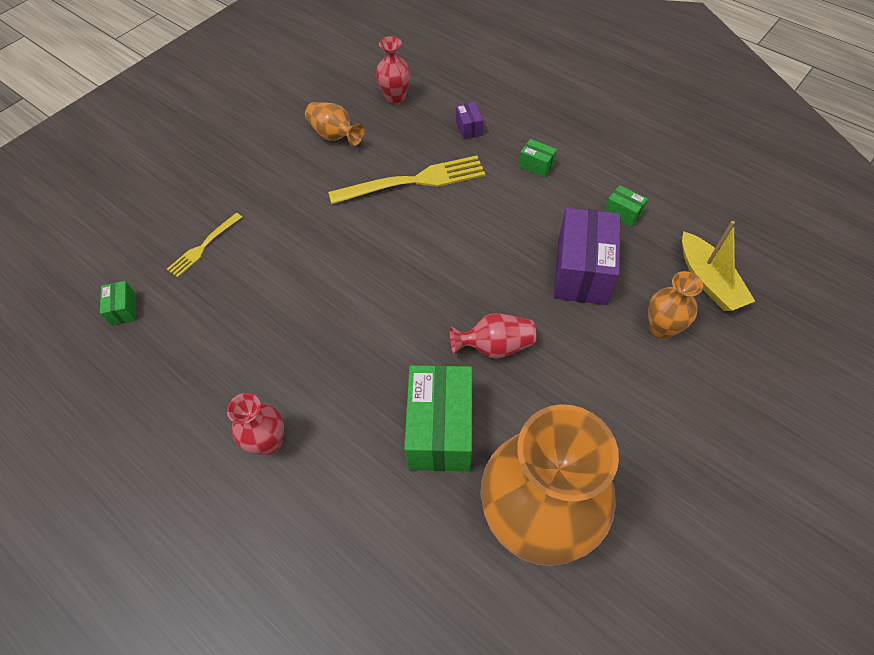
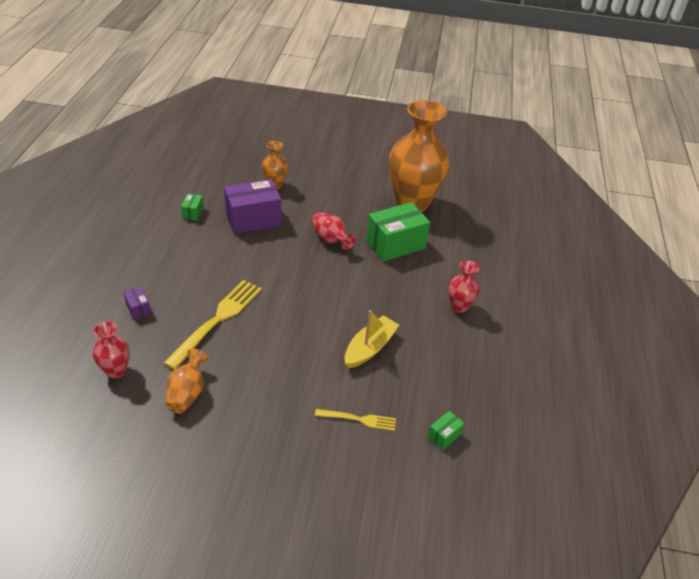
camera: 125 degrees left, 15 degrees down
yellow fork [328,155,485,204] -> yellow fork turned 75 degrees clockwise [164,280,262,369]
purple box [456,102,483,139] -> purple box turned 75 degrees counterclockwise [124,286,151,320]
green box [519,139,557,177] -> none
yellow boat [682,221,755,311] -> yellow boat moved to [345,310,399,368]

